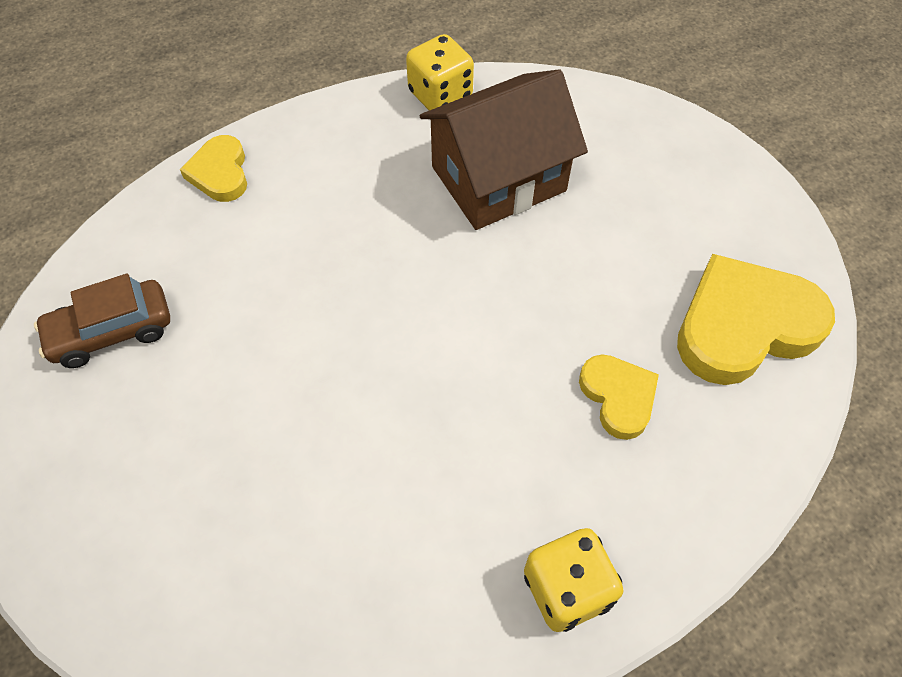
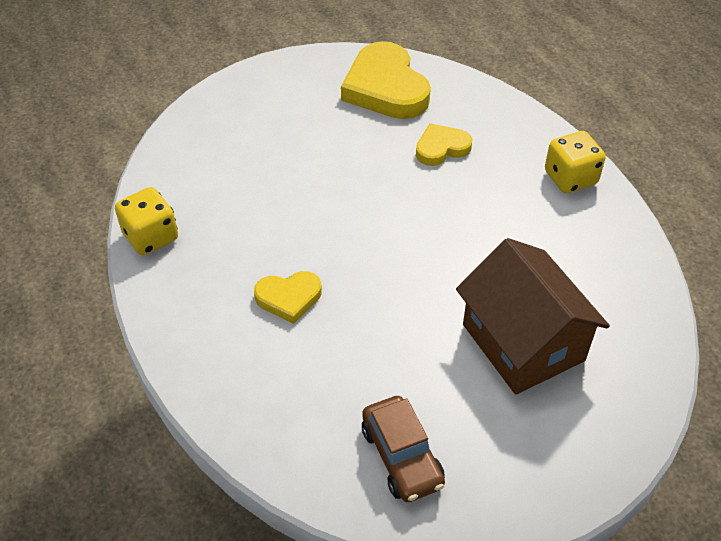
camera: 90 degrees left, 10 degrees down
yellow heart [180,135,247,202] -> yellow heart moved to [254,271,322,324]
brown house [420,69,588,230] -> brown house moved to [456,238,610,395]

